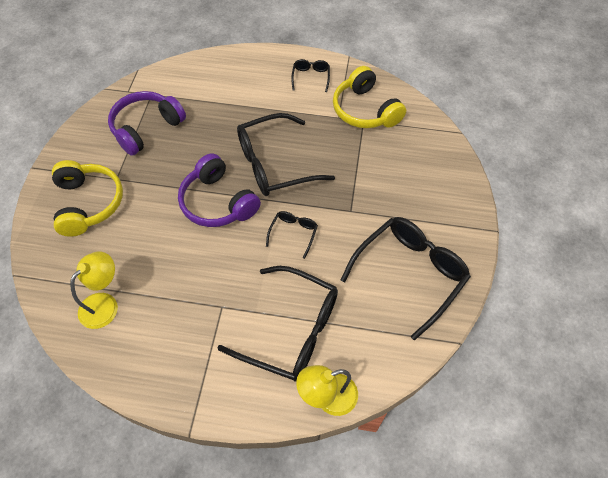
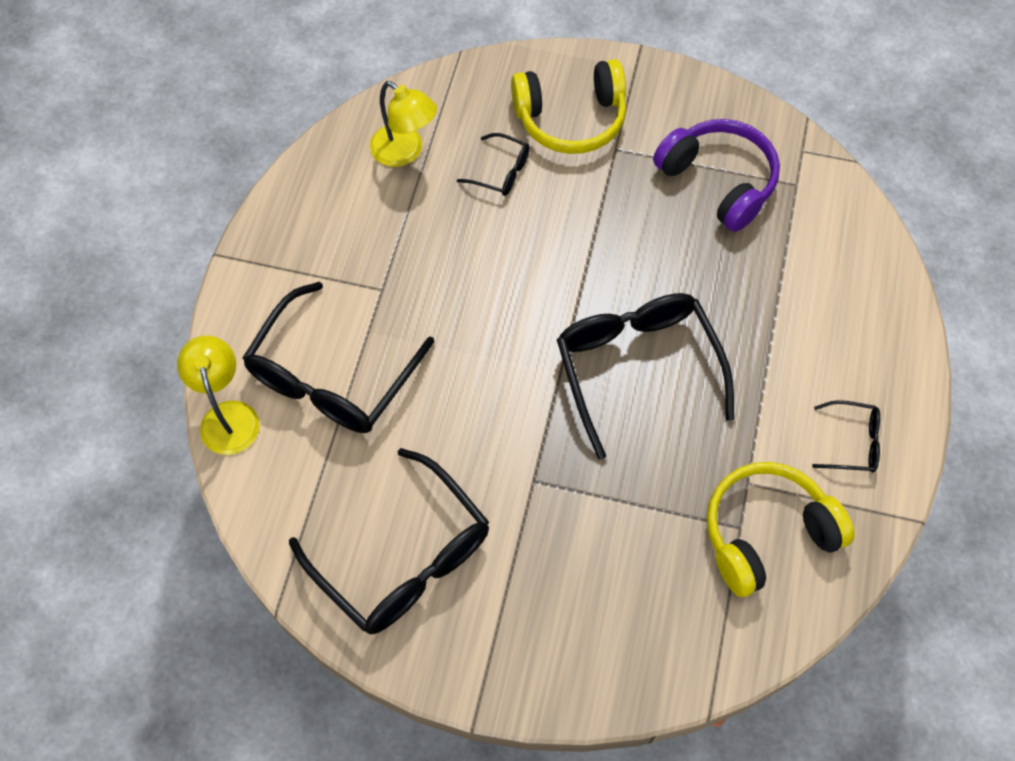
camera: 95 degrees right, 5 degrees up
purple headphones [178,153,261,227] -> none
black glasses [266,211,318,259] -> black glasses moved to [457,133,530,196]

